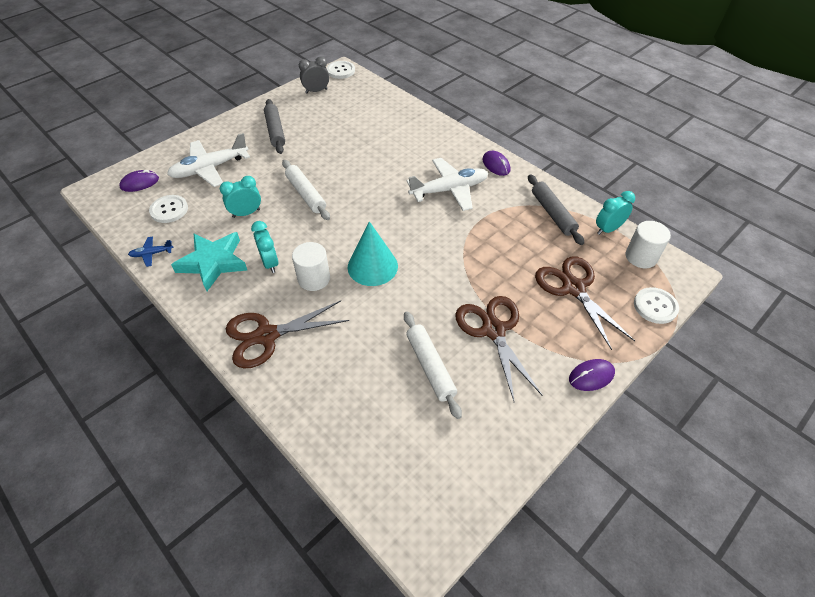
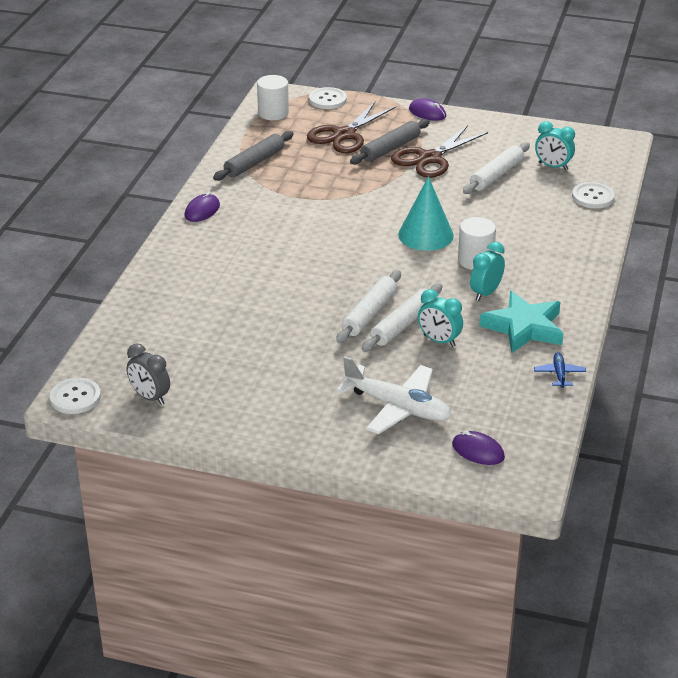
camera: 120 degrees left, 15 degrees down
blue plane [128,236,173,267] -> blue plane turned 135 degrees counterclockwise [534,352,586,388]
white button [149,195,188,223] -> white button moved to [572,182,615,208]
brown scissors [226,301,349,368] -> none
grey rolling pin [264,99,285,154] -> grey rolling pin moved to [350,119,430,164]
white plane [407,158,488,211] -> none
turquoise clock [596,191,635,235] -> turquoise clock moved to [535,121,575,170]
none -> white rolling pin [361,284,442,352]

